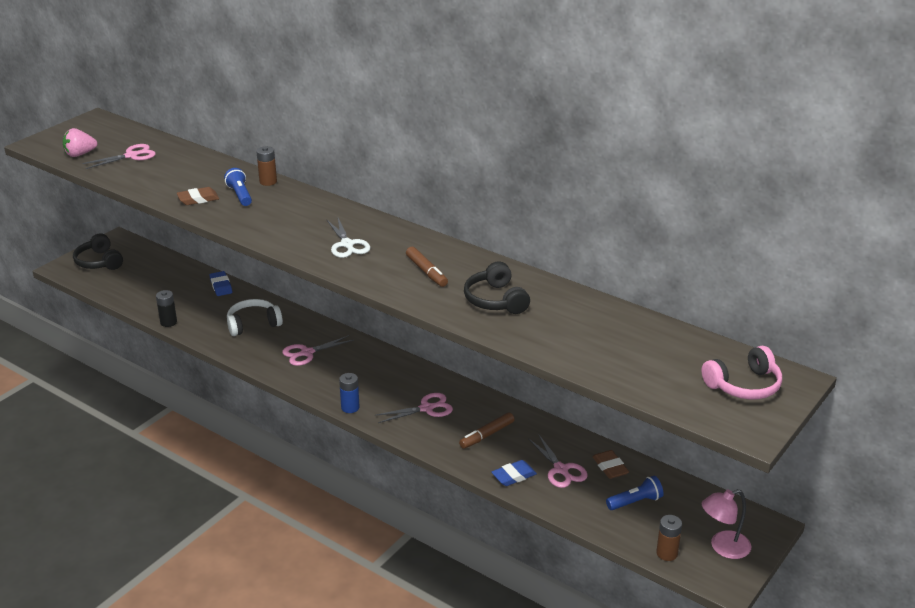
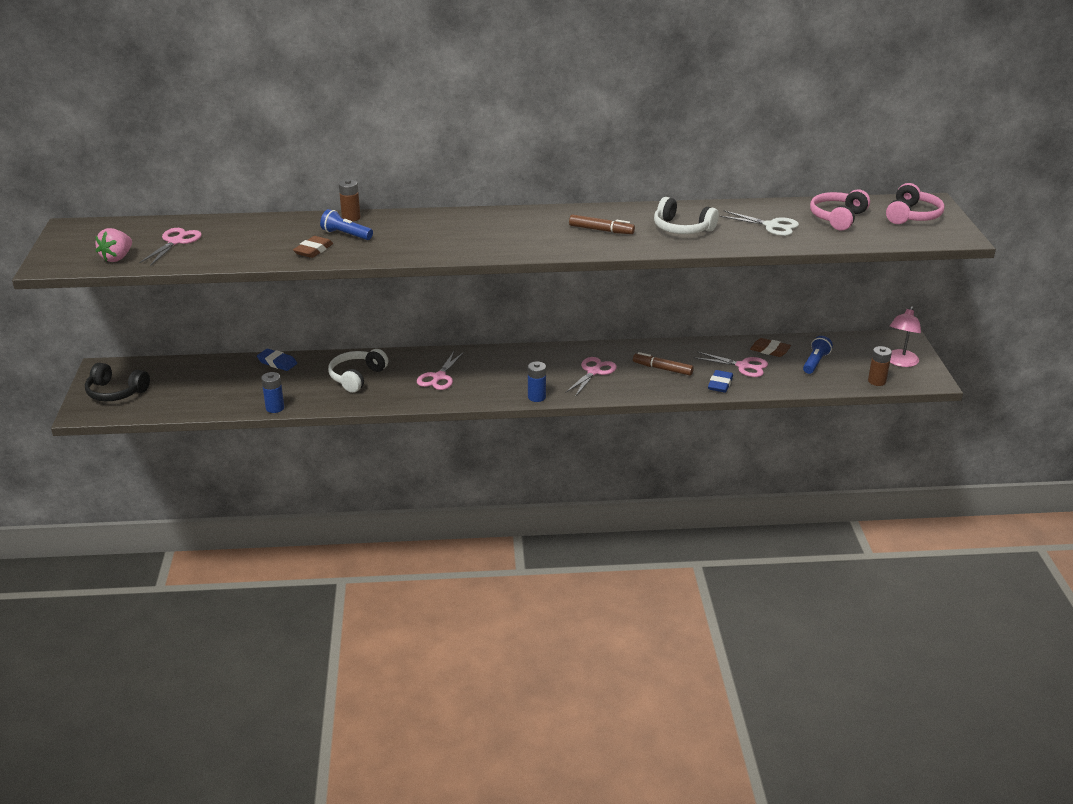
camera: 40 degrees left, 0 degrees up
black battery [156,290,177,327] -> blue battery [261,372,284,413]
white scissors [326,218,371,258] -> white scissors moved to [719,211,799,236]
brown marker [459,412,514,449] -> brown marker turned 105 degrees clockwise [633,352,694,376]
black headphones [464,261,530,314] -> white headphones [654,197,719,234]
none -> pink headphones [810,189,870,231]

